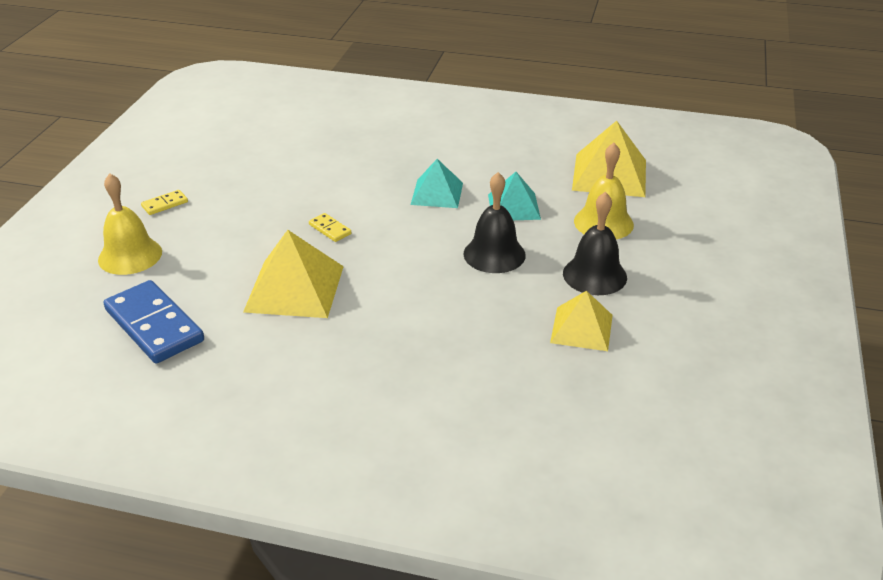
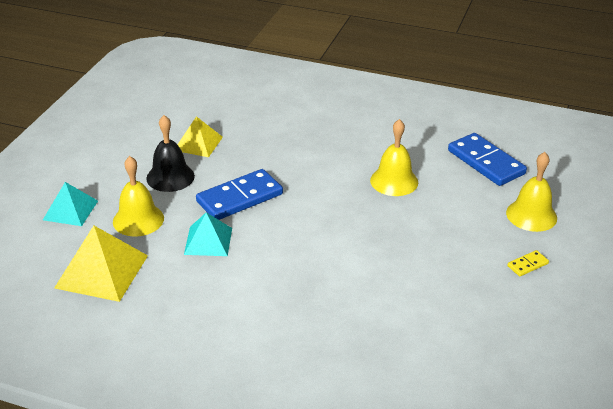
camera: 175 degrees left, 0 degrees up
yellow pyramid [243,230,344,318] -> yellow bell [370,119,418,196]
yellow domino [309,213,351,242] -> none
turquoise pyramid [411,159,463,208] -> turquoise pyramid moved to [43,182,98,226]
black bell [464,172,526,273] -> blue domino [196,169,283,220]

